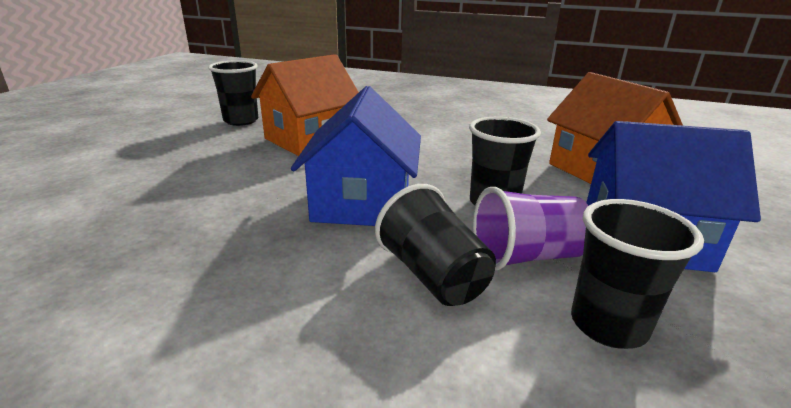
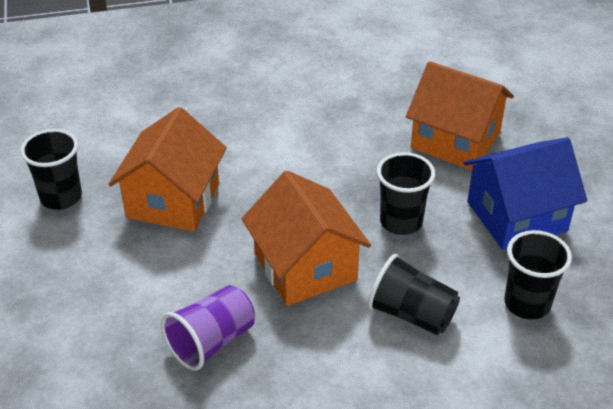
camera: 30 degrees left, 15 degrees up
blue house [291,86,421,226] -> orange house [242,171,371,306]
purple cup [473,187,589,270] -> purple cup moved to [161,285,255,371]

